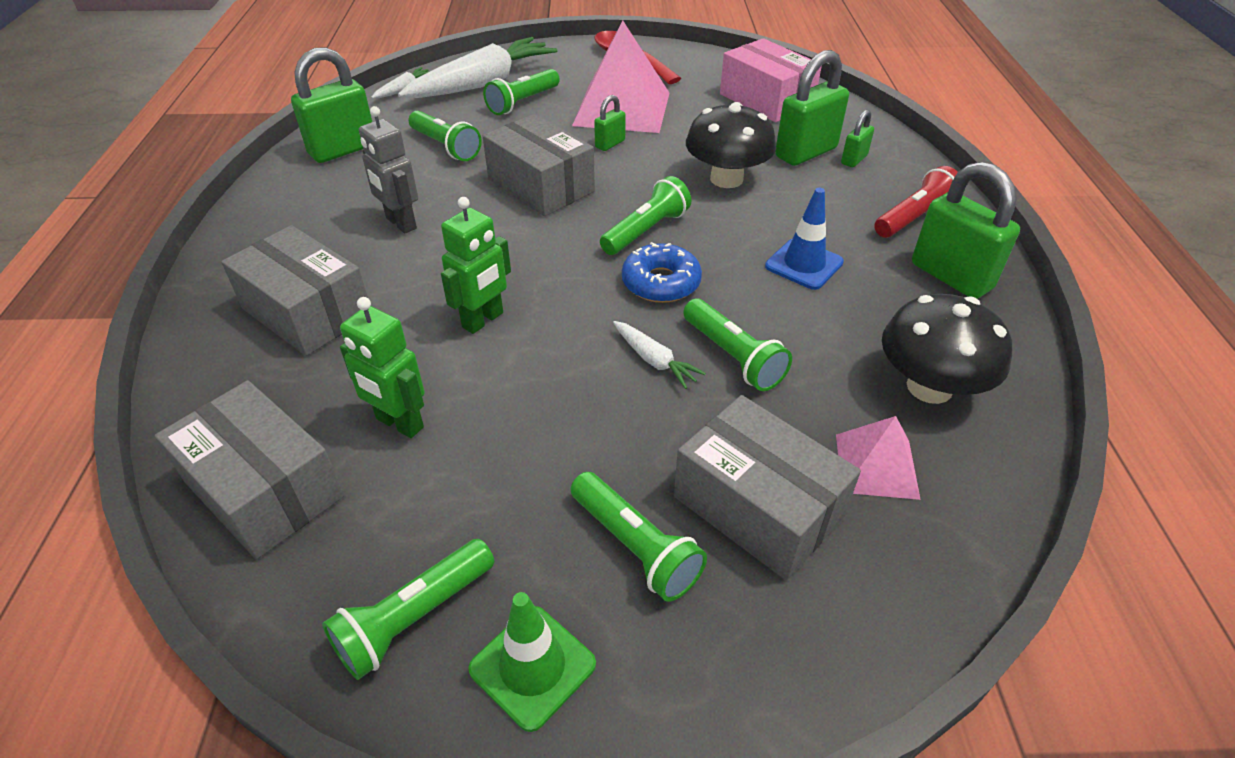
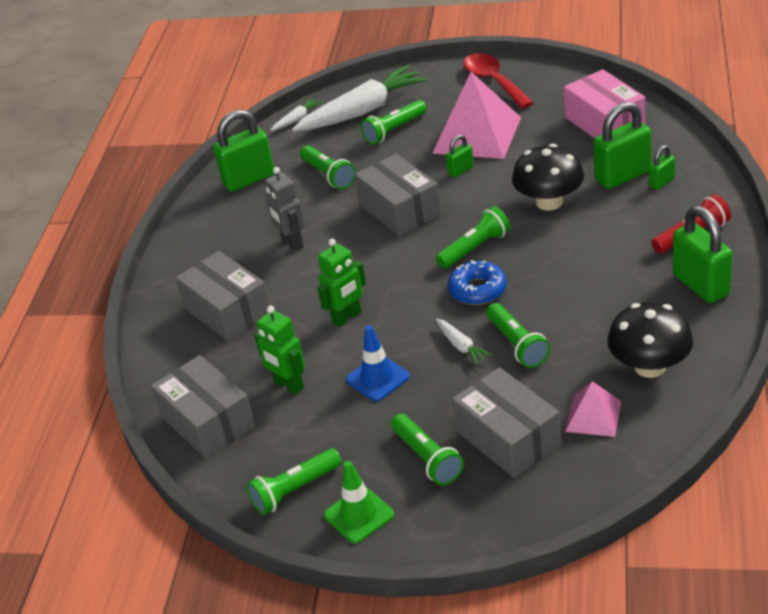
camera: 15 degrees right, 5 degrees down
blue traffic cone [765,188,844,290] -> blue traffic cone moved to [346,325,410,401]

